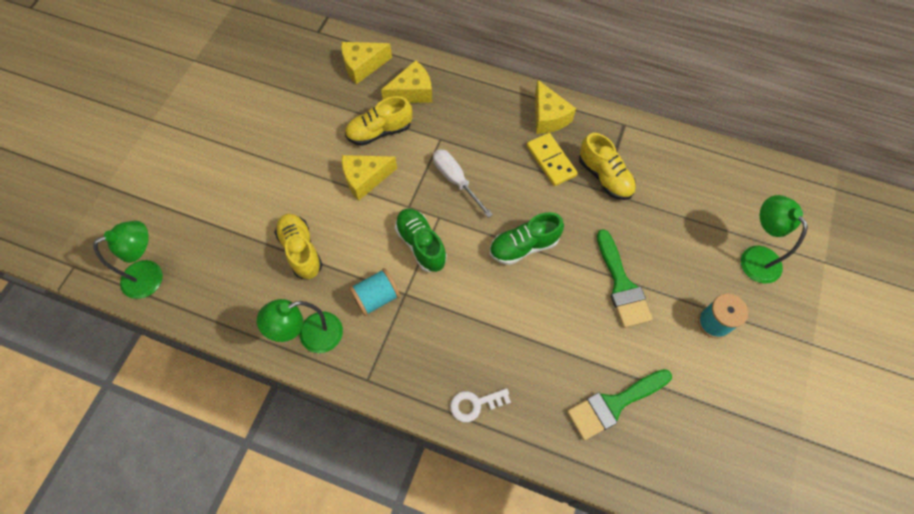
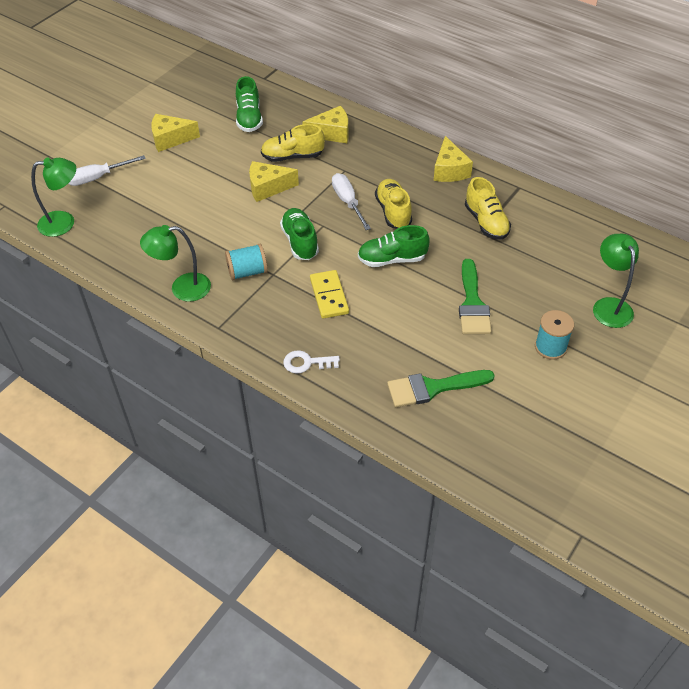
camera: 15 degrees right, 15 degrees down
yellow shoe [274,214,323,279] -> yellow shoe moved to [375,179,412,229]
yellow cheese [341,42,392,84] -> yellow cheese moved to [151,114,200,152]
yellow domino [527,133,578,186] -> yellow domino moved to [310,270,349,319]
none -> white screwdriver [68,155,146,186]
none -> green shoe [236,76,263,132]

